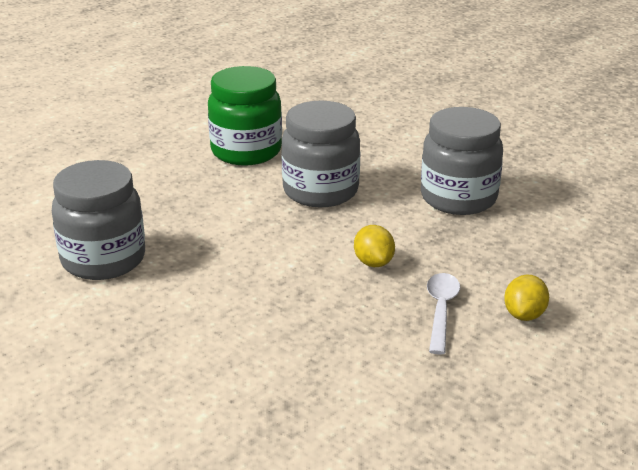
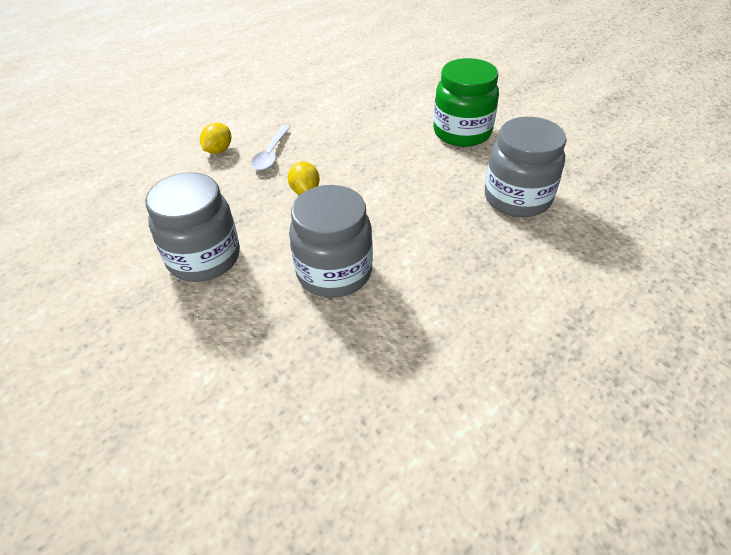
camera: 175 degrees left, 15 degrees up
green jar [208,66,282,166] -> green jar moved to [433,58,499,147]

